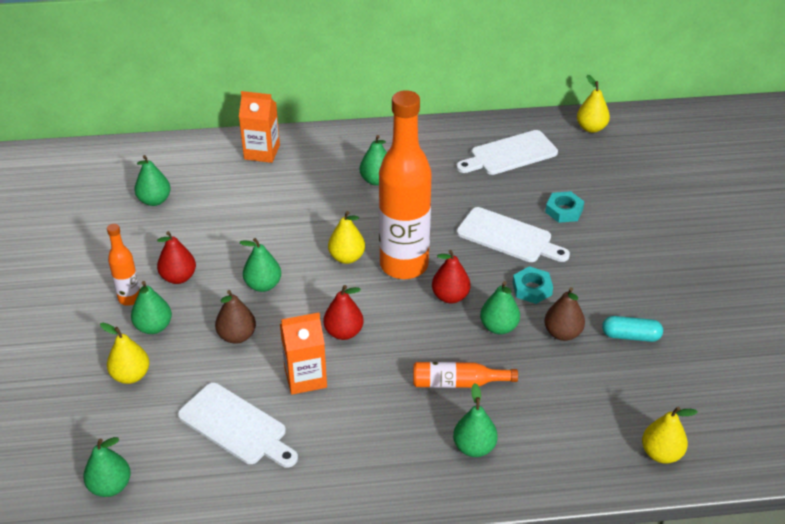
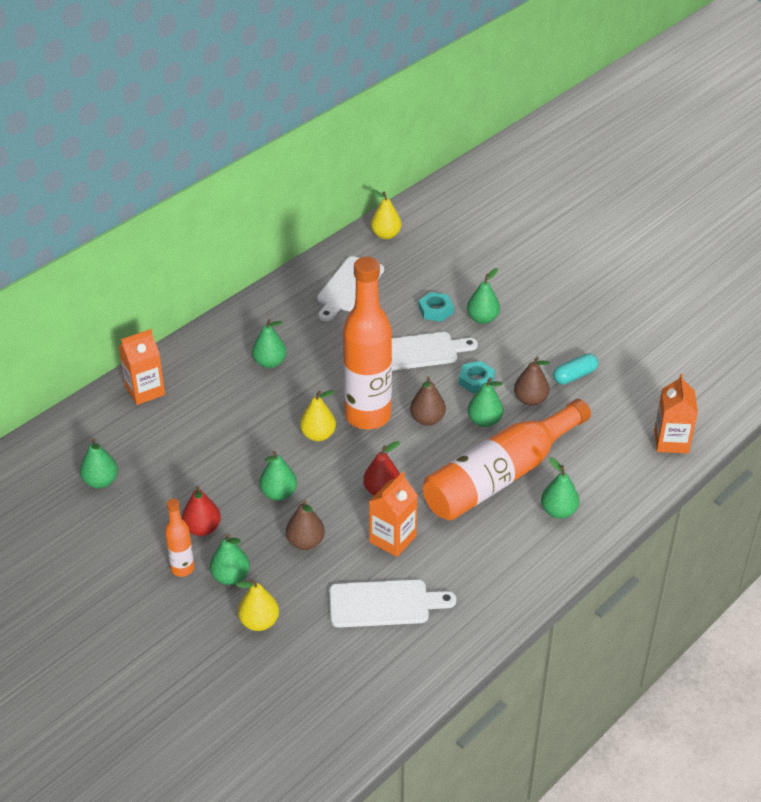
camera: 40 degrees left, 0 degrees up
green pear [83,437,131,497] -> green pear moved to [467,268,500,324]
orange bottle [413,362,518,388] -> orange bottle [423,399,591,520], size x2.18
red pear [432,250,471,304] -> brown pear [410,377,446,426]
yellow pear [642,407,698,464] -> orange carton [654,374,698,454]

